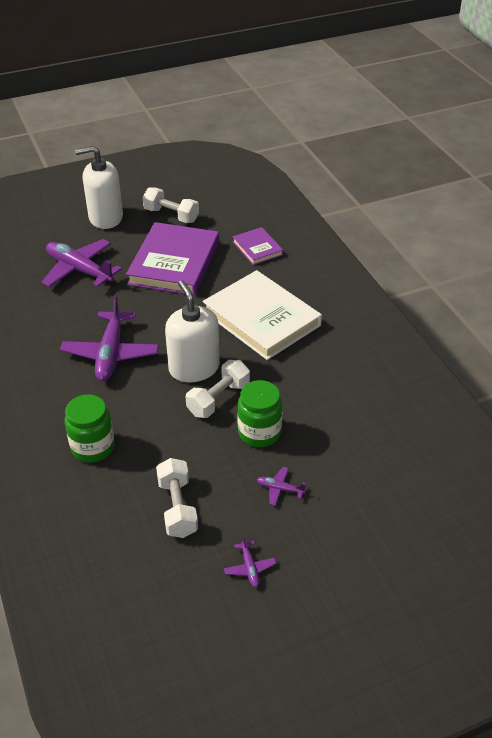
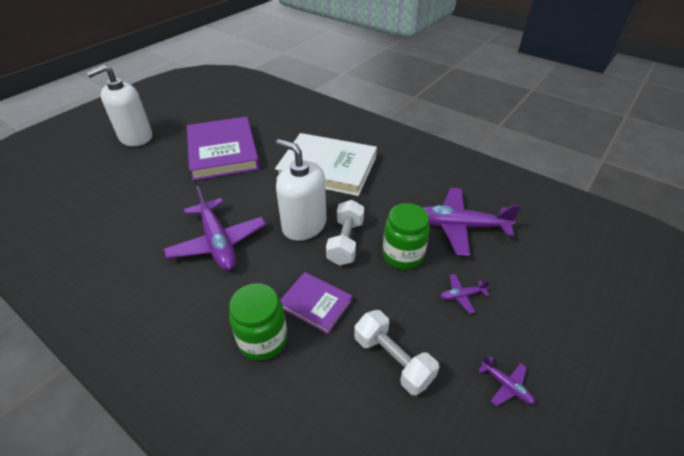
camera: 30 degrees left, 0 degrees up
purple plane [41,239,122,287] -> purple plane moved to [422,188,521,256]
white dumbbell [143,187,199,223] -> none
purple book [233,227,283,265] -> purple book moved to [280,272,352,335]

